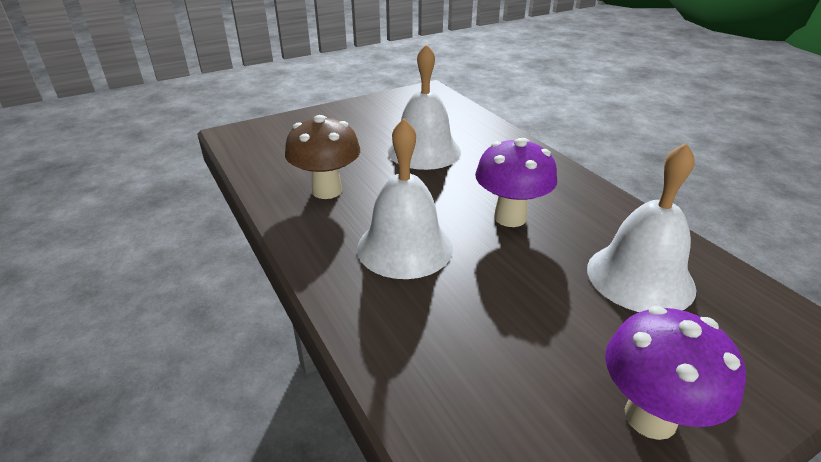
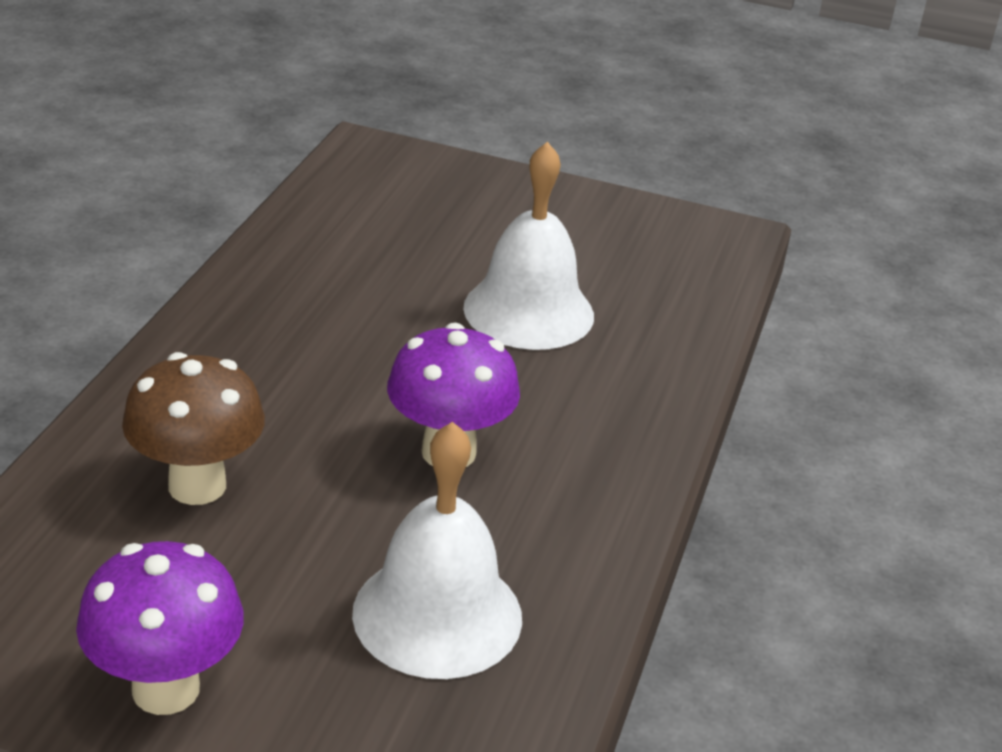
camera: 45 degrees right, 0 degrees up
brown mushroom [285,115,360,199] -> brown mushroom moved to [122,352,265,505]
white bell [357,118,453,279] -> none

